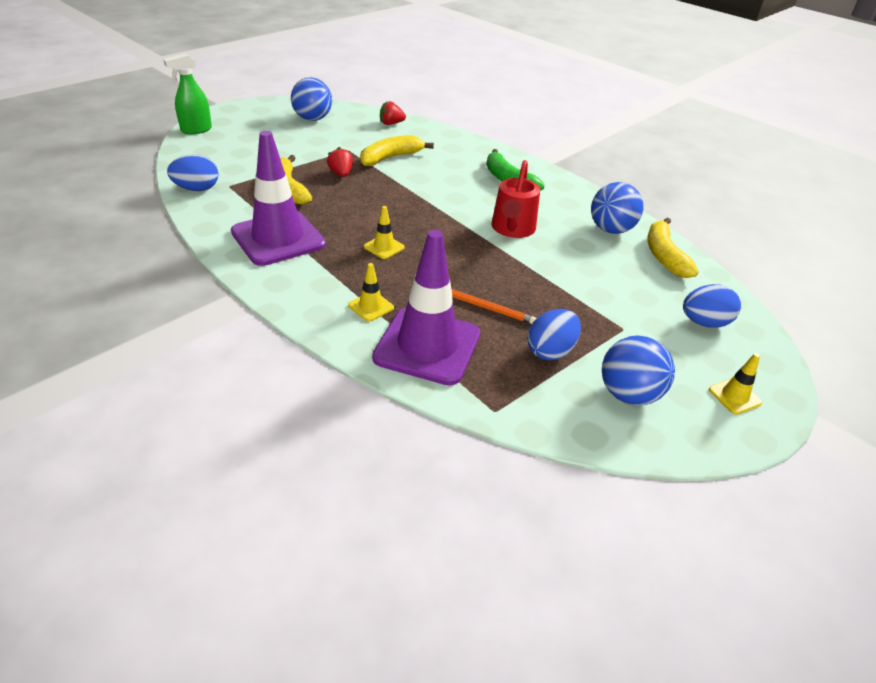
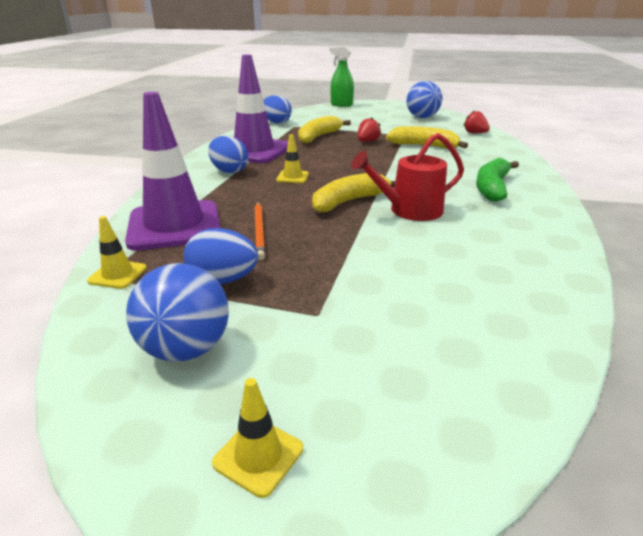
camera: 60 degrees right, 10 degrees down
yellow traffic cone [348,263,394,322] -> yellow traffic cone moved to [87,216,147,289]
blue ball [591,182,643,234] -> none
yellow banana [647,218,699,278] -> yellow banana moved to [312,173,395,213]
blue egg [683,284,741,328] -> blue egg moved to [208,136,248,173]

